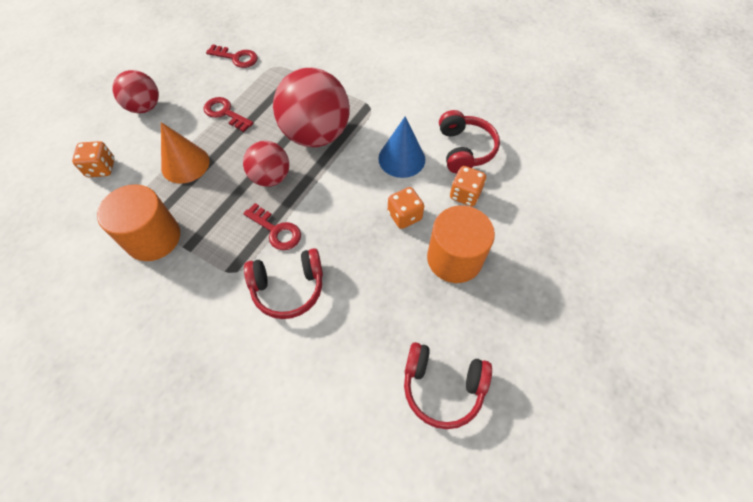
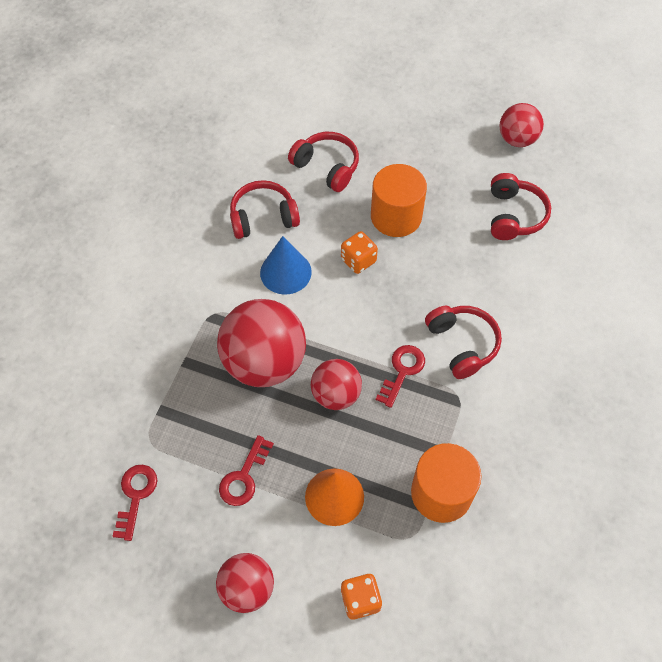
camera: 100 degrees left, 0 degrees up
orange dice [450,166,486,206] -> none
none -> red headphones [288,132,359,192]
none -> red ball [499,103,544,147]

